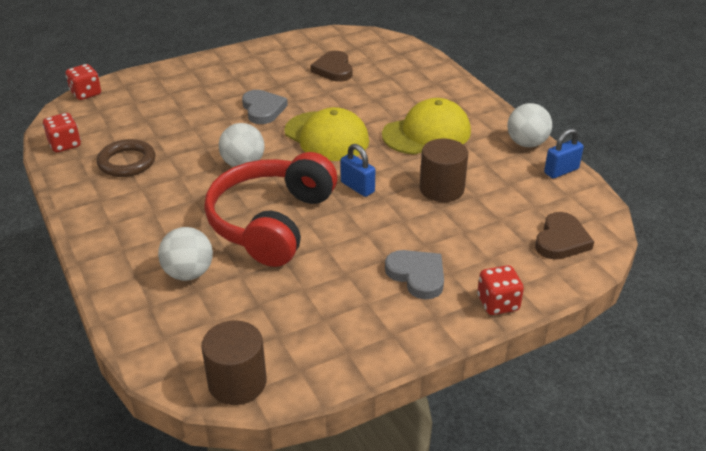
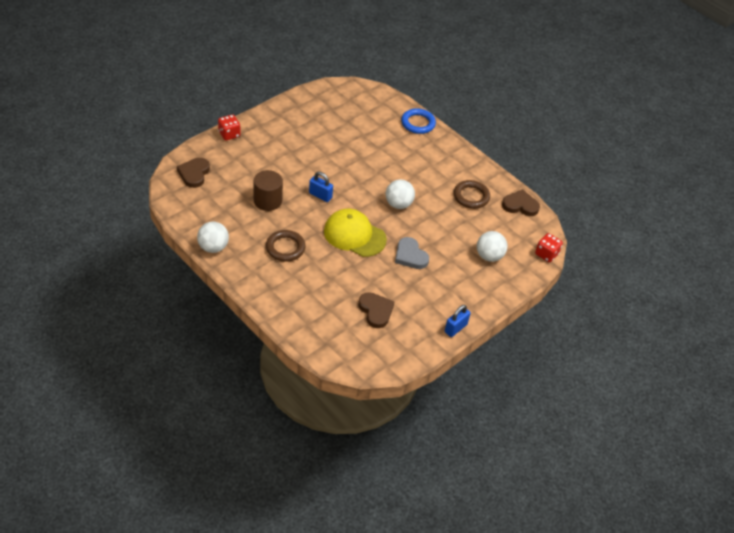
camera: 160 degrees right, 10 degrees up
red dice [43,113,81,152] -> brown heart [502,189,540,216]
white ball [158,227,213,281] -> white ball moved to [477,231,507,262]
brown cylinder [201,320,266,405] -> none
red headphones [204,152,337,267] -> none
yellow cap [382,98,471,155] -> brown ring [266,230,306,262]
grey heart [385,250,444,299] -> none
blue padlock [544,128,584,179] -> blue padlock moved to [445,305,471,337]
none -> blue ring [401,108,436,134]

